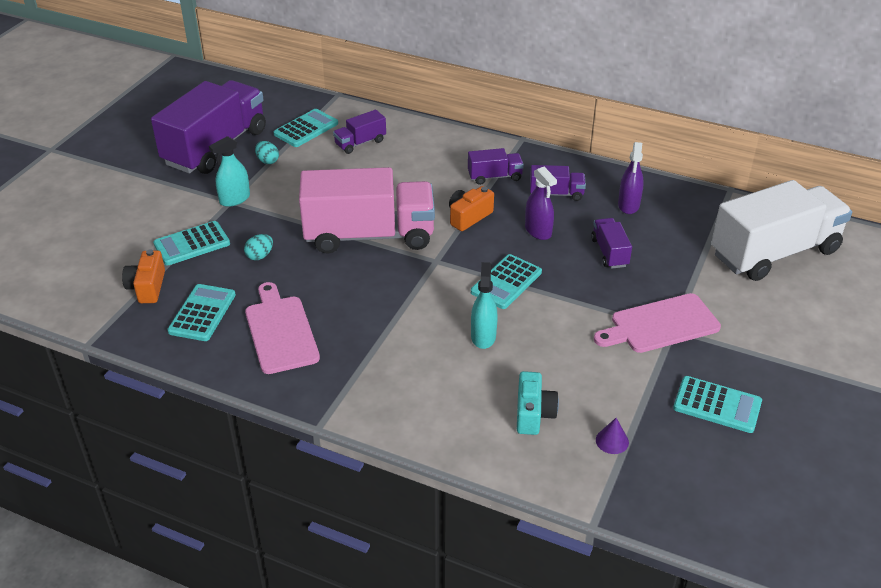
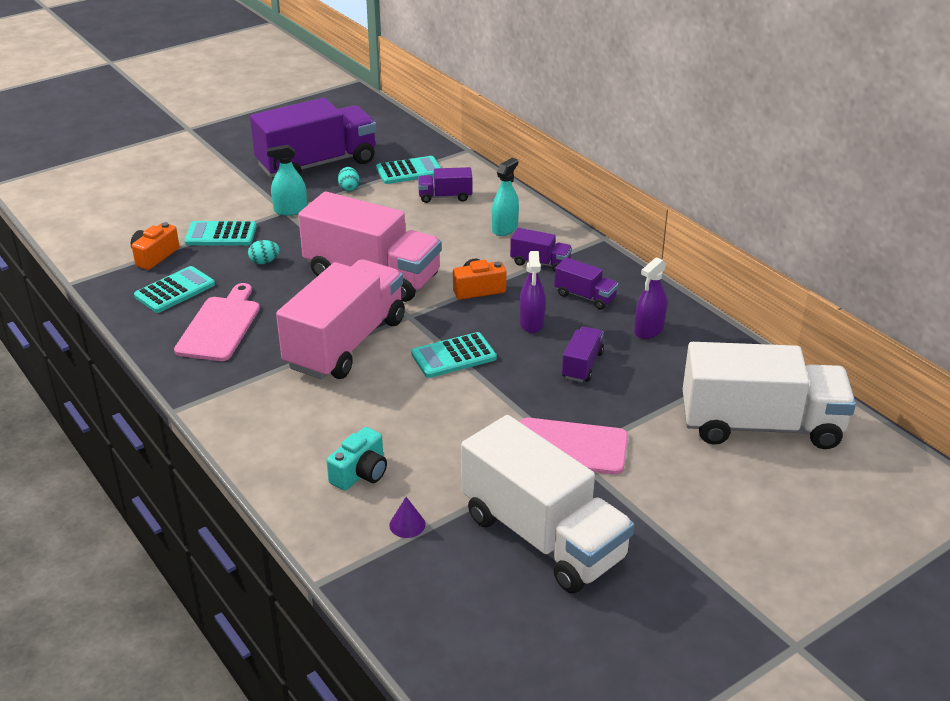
camera: 30 degrees right, 5 degrees down
turquoise spray bottle [471,262,498,349] -> turquoise spray bottle moved to [492,158,519,236]
turquoise calculator [673,376,762,433] -> white truck [461,415,634,593]
none -> pink truck [276,259,405,380]

